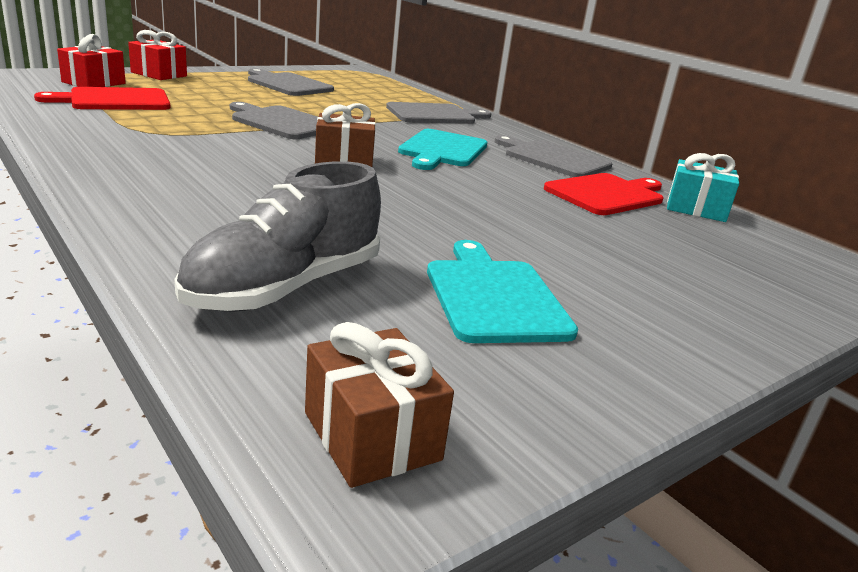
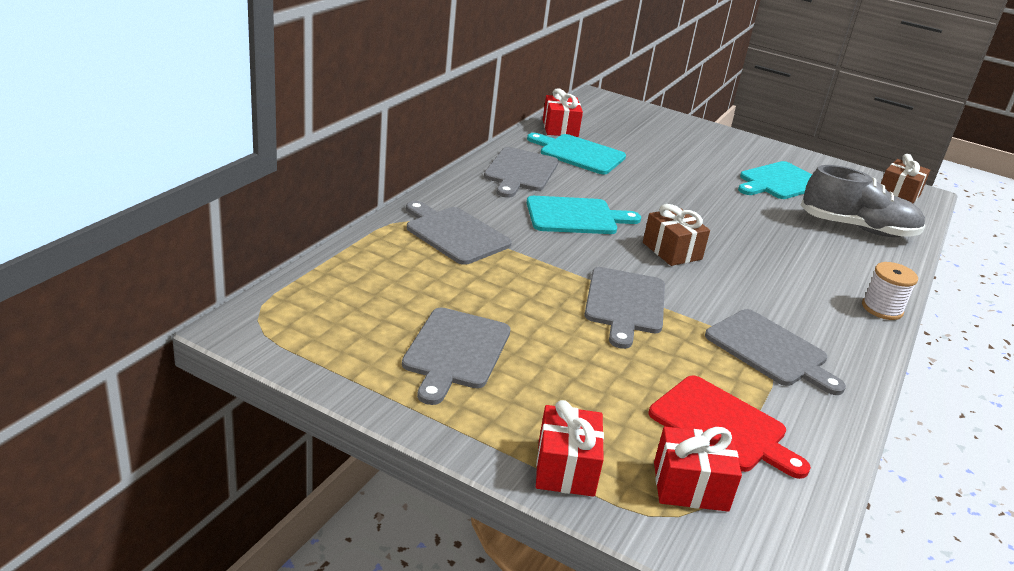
camera: 115 degrees left, 5 degrees up
red cutting board [544,173,664,215] -> turquoise cutting board [527,133,626,174]
turquoise gift [667,153,739,222] -> red gift [543,88,583,137]
none -> grey cutting board [705,309,846,395]
none -> white spool [862,262,918,320]

